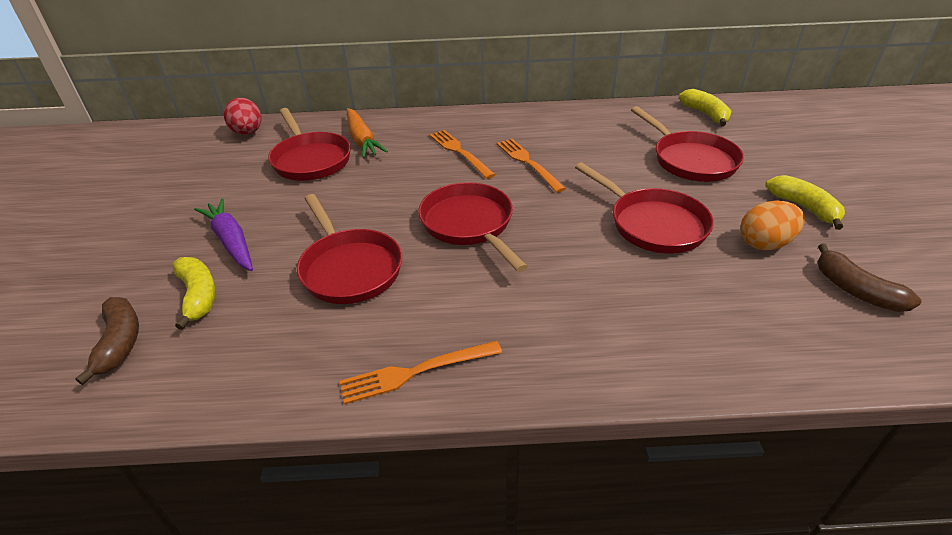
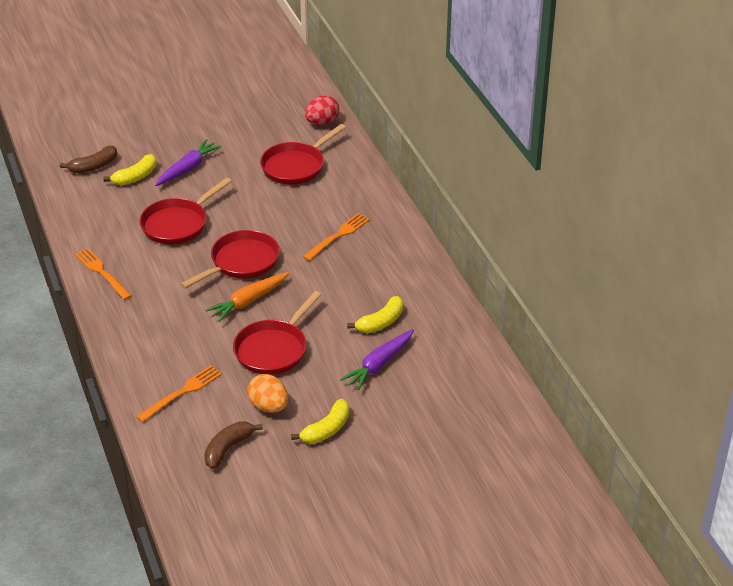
camera: 70 degrees right, 0 degrees up
orange carrot [346,108,388,158] -> orange carrot moved to [206,272,289,322]
orange fork [497,139,566,193] -> orange fork moved to [136,365,222,422]
red pan [631,106,744,182] -> purple carrot [340,329,414,390]
yellow banana [679,89,732,126] -> yellow banana moved to [347,296,404,333]

